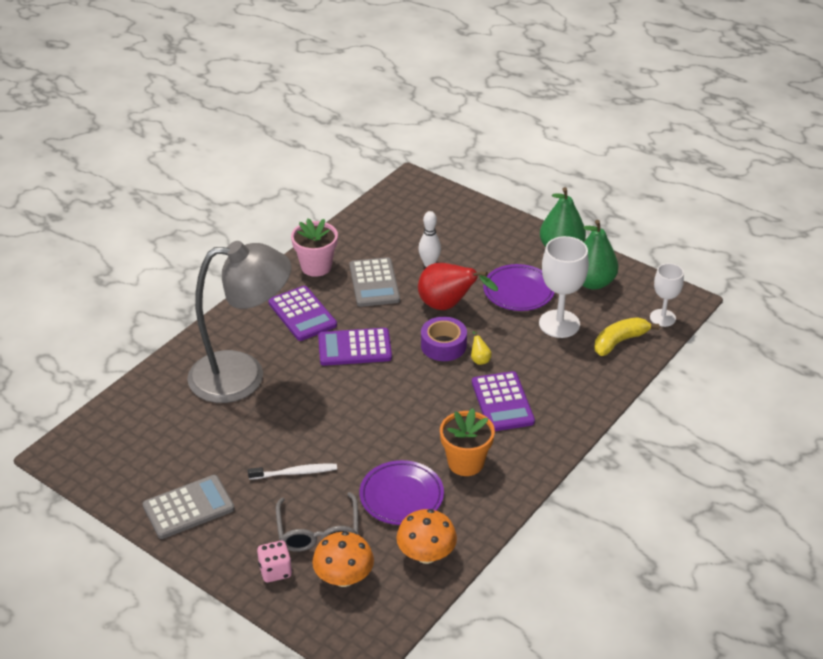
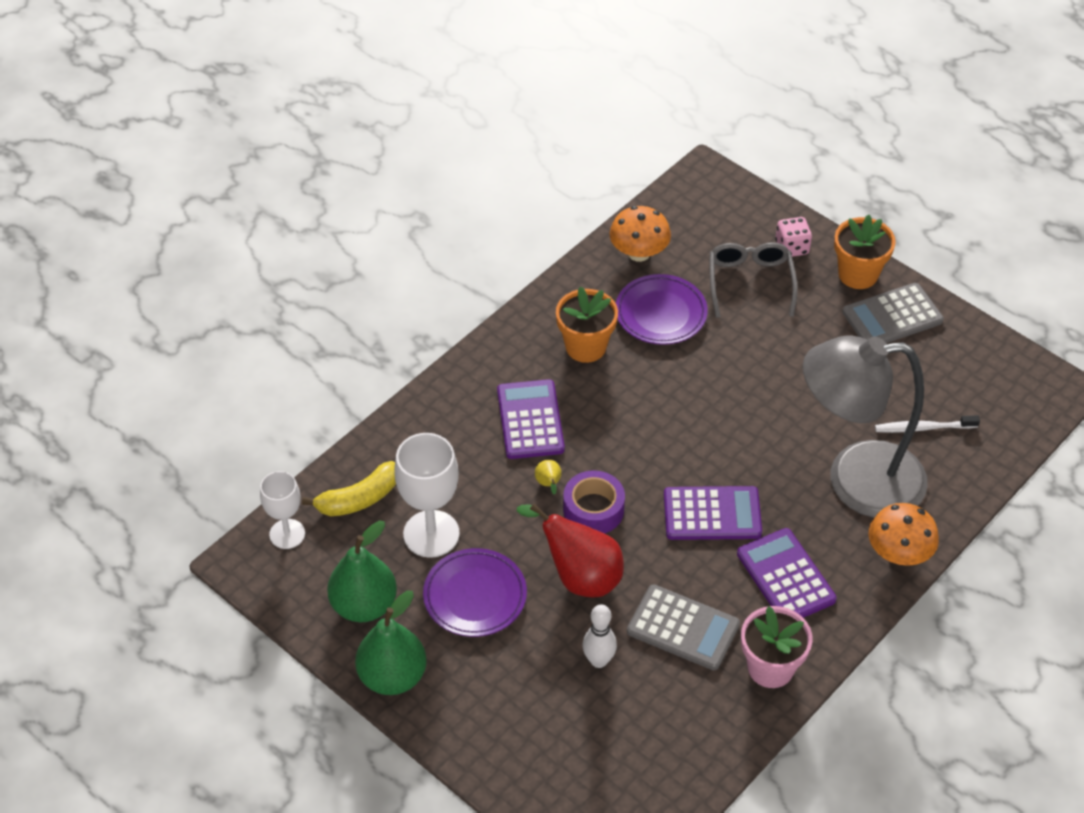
camera: 175 degrees left, 10 degrees up
white toothbrush [248,464,337,480] -> white toothbrush moved to [875,415,980,433]
orange mushroom [312,531,374,587] -> orange mushroom moved to [869,503,939,566]
grey calculator [350,257,400,307] -> grey calculator turned 120 degrees clockwise [627,584,740,670]
none -> orange flower pot [834,215,896,289]

